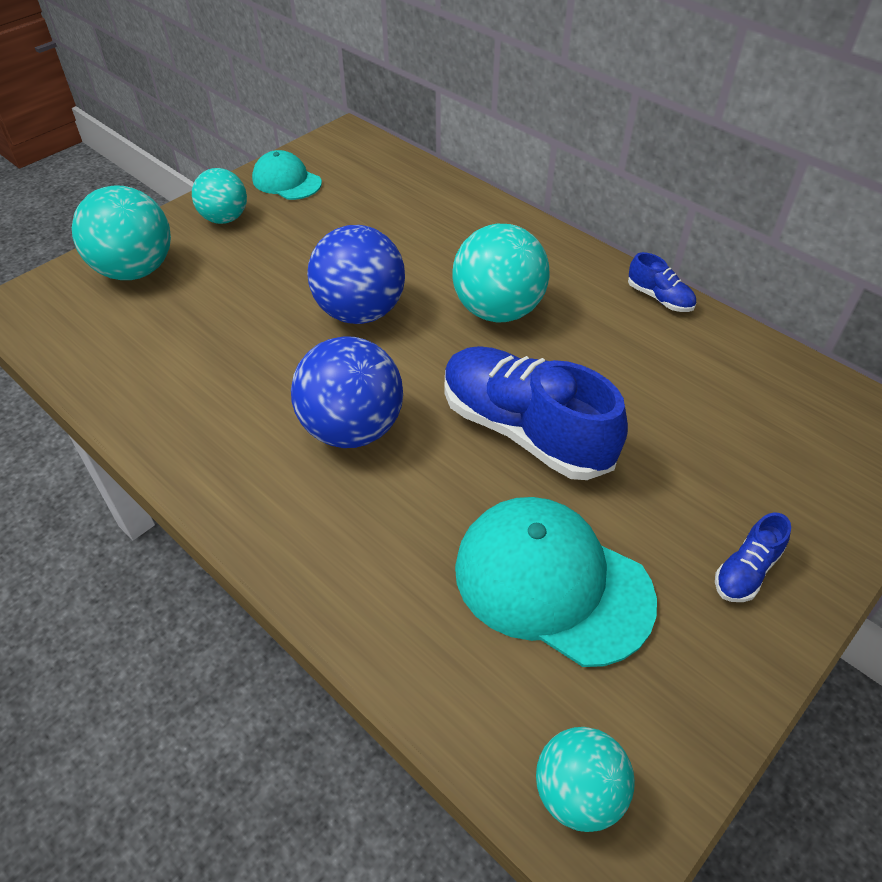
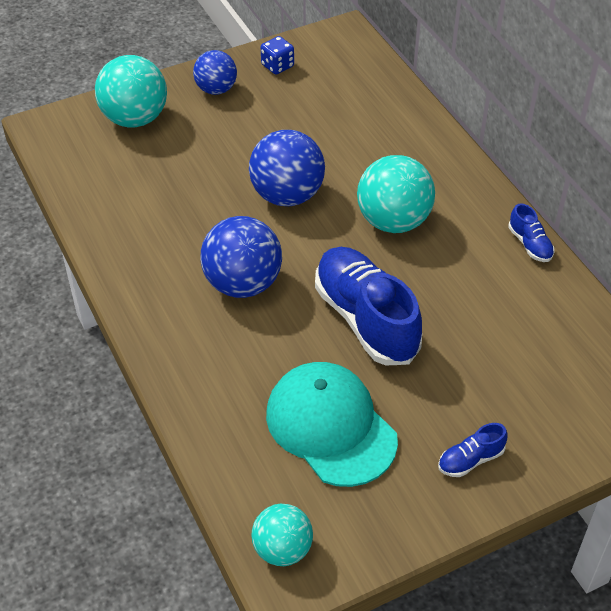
camera: 20 degrees right, 0 degrees up
turquoise ball [192,168,247,224] -> blue ball [193,50,237,95]
turquoise cap [252,150,322,200] -> blue dice [261,36,294,75]

